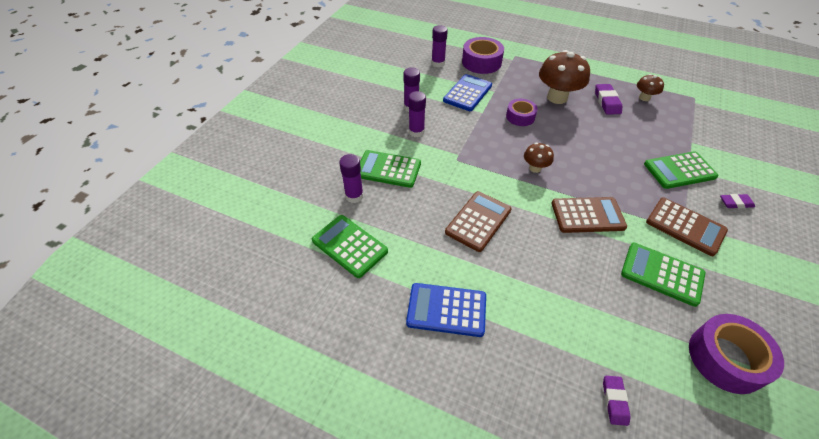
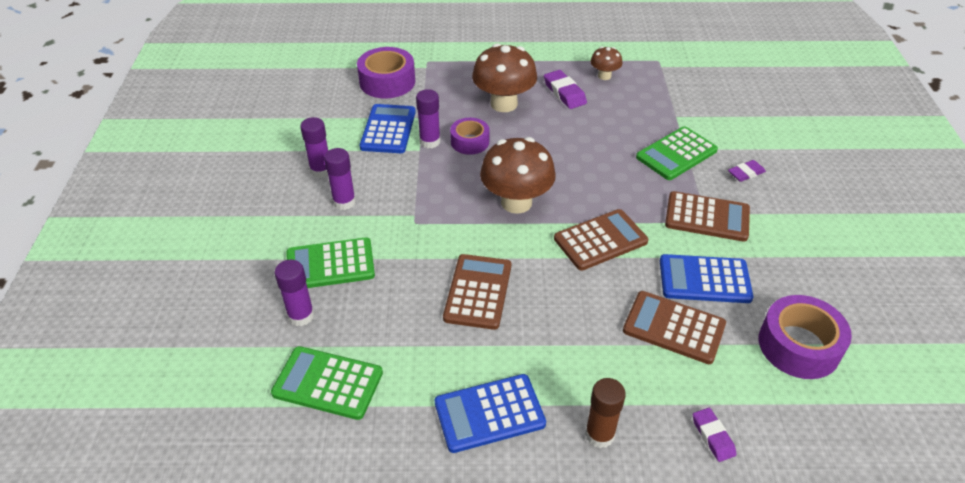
camera: 25 degrees left, 5 degrees down
purple glue stick [432,25,448,67] -> purple glue stick moved to [416,89,440,148]
brown mushroom [524,143,554,173] -> brown mushroom [480,137,556,214], size x1.93
green calculator [621,243,705,307] -> blue calculator [660,254,753,303]
none -> brown glue stick [585,378,626,448]
none -> brown calculator [623,291,726,364]

